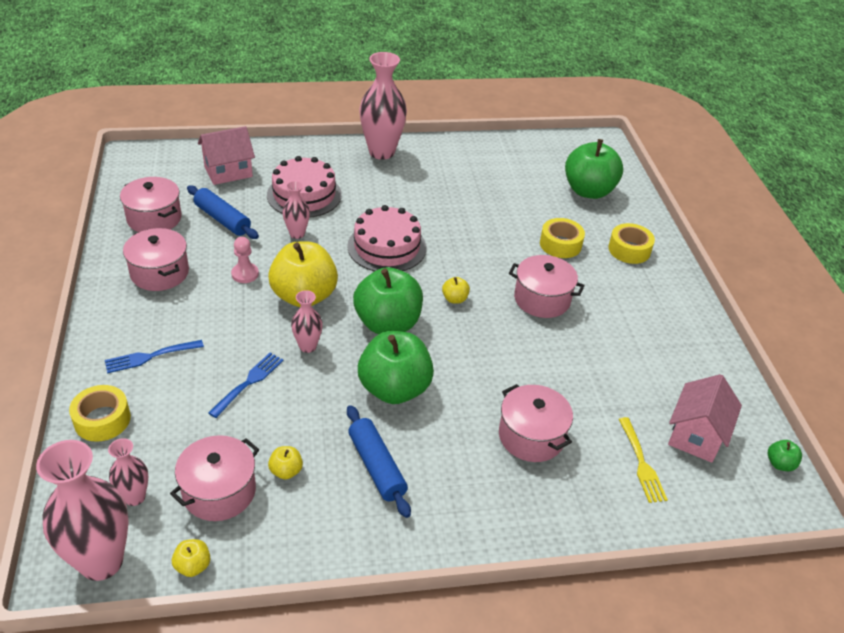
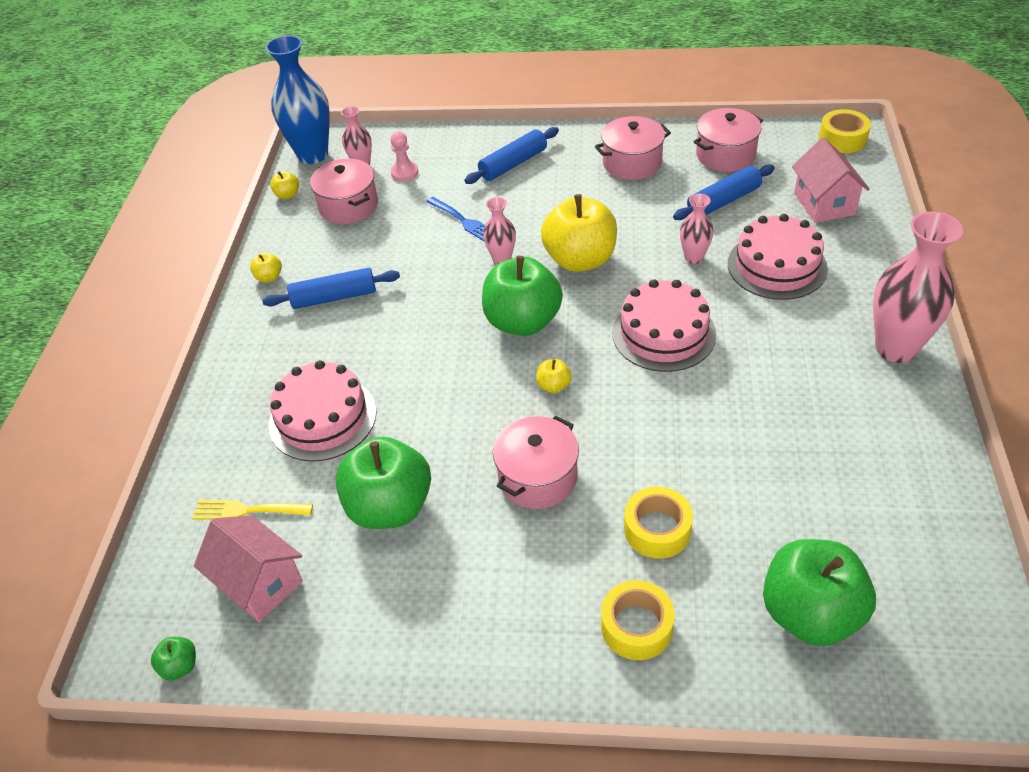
camera: 110 degrees right, 5 degrees up
pink vase [36,440,129,581] -> blue vase [265,35,330,164]
yellow tape [69,385,131,442] -> yellow tape moved to [819,109,871,153]
blue fork [105,340,204,373] -> blue rolling pin [464,127,559,184]
pink pawn [231,237,259,283] -> pink pawn moved to [390,132,418,181]
yellow apple [268,446,303,480] -> yellow apple moved to [250,252,282,283]
green apple [358,331,434,404] -> green apple moved to [335,437,431,529]
pink pot [499,384,573,462] -> pink cake [269,360,377,462]

